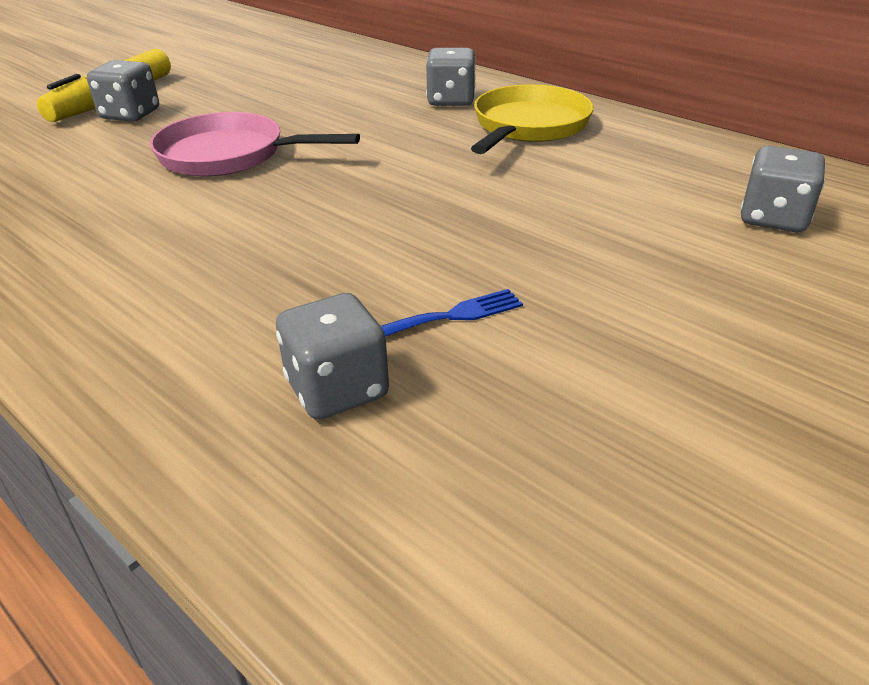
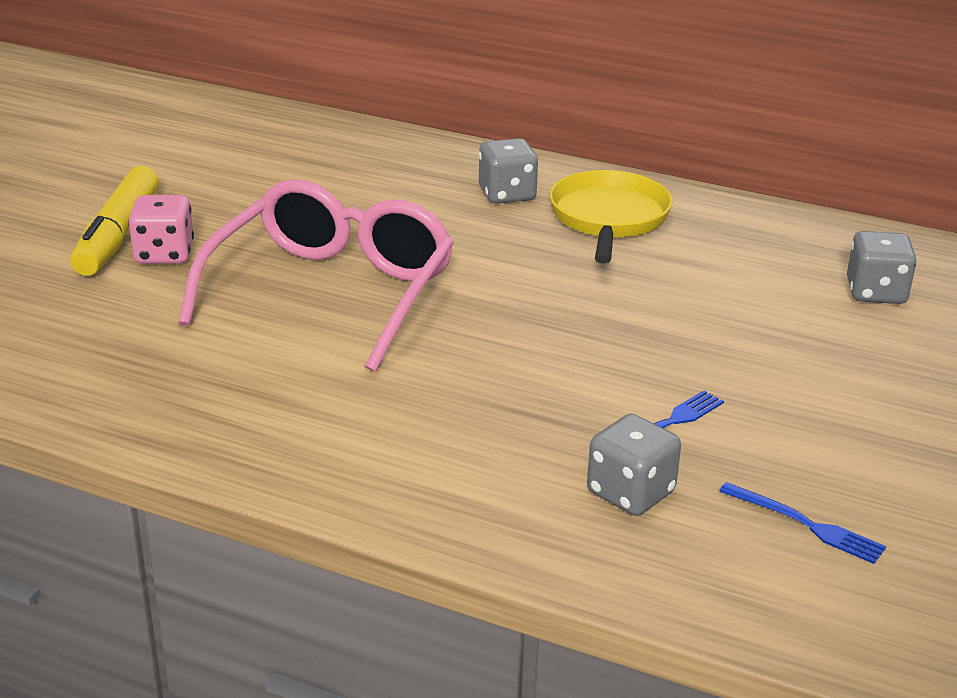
camera: 20 degrees left, 5 degrees down
grey dice [87,60,159,122] -> pink dice [128,195,194,264]
pink pan [150,112,360,177] -> pink glasses [178,179,454,372]
none -> blue fork [719,482,886,564]

